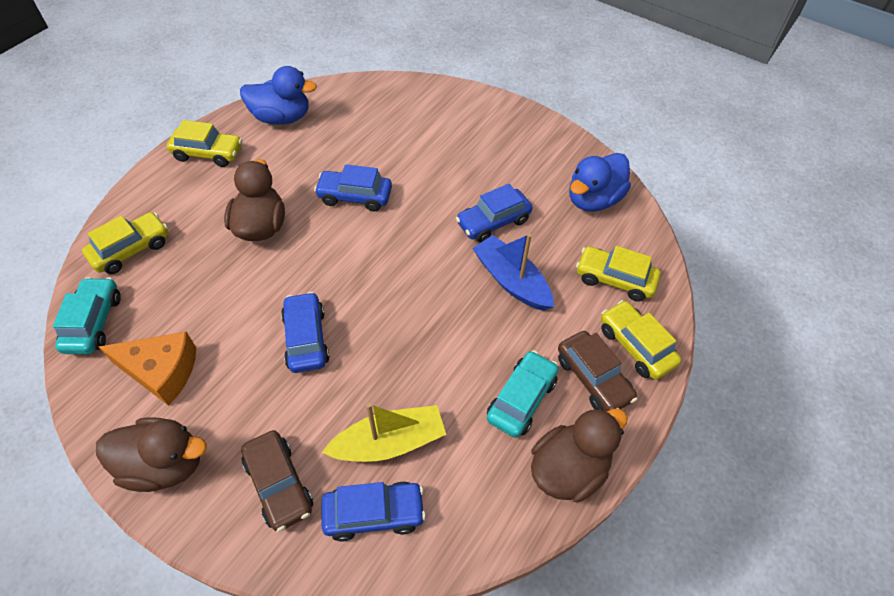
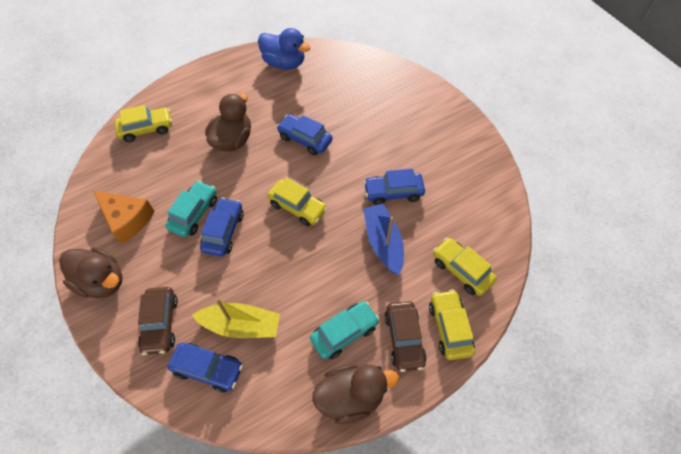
camera: 25 degrees right, 5 degrees up
turquoise car [53,277,121,354] -> turquoise car moved to [165,180,217,237]
yellow car [167,120,242,167] -> yellow car moved to [267,178,328,226]
blue duck [569,153,631,212] -> none

